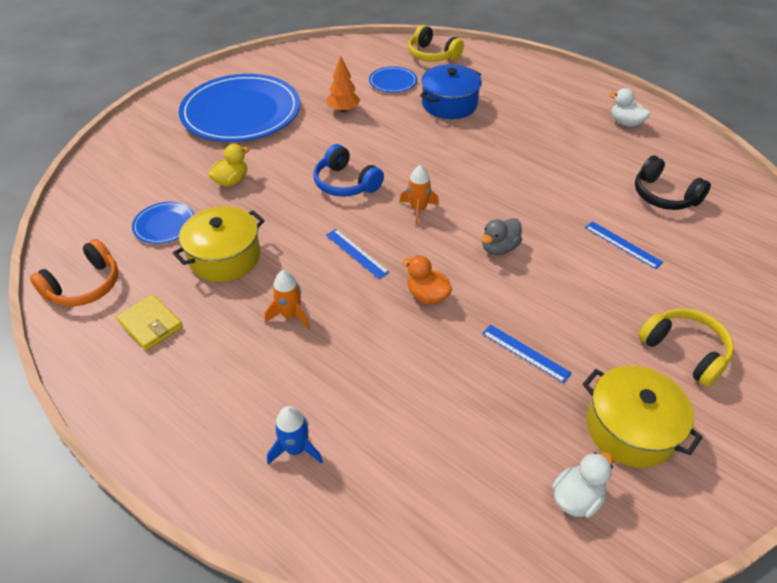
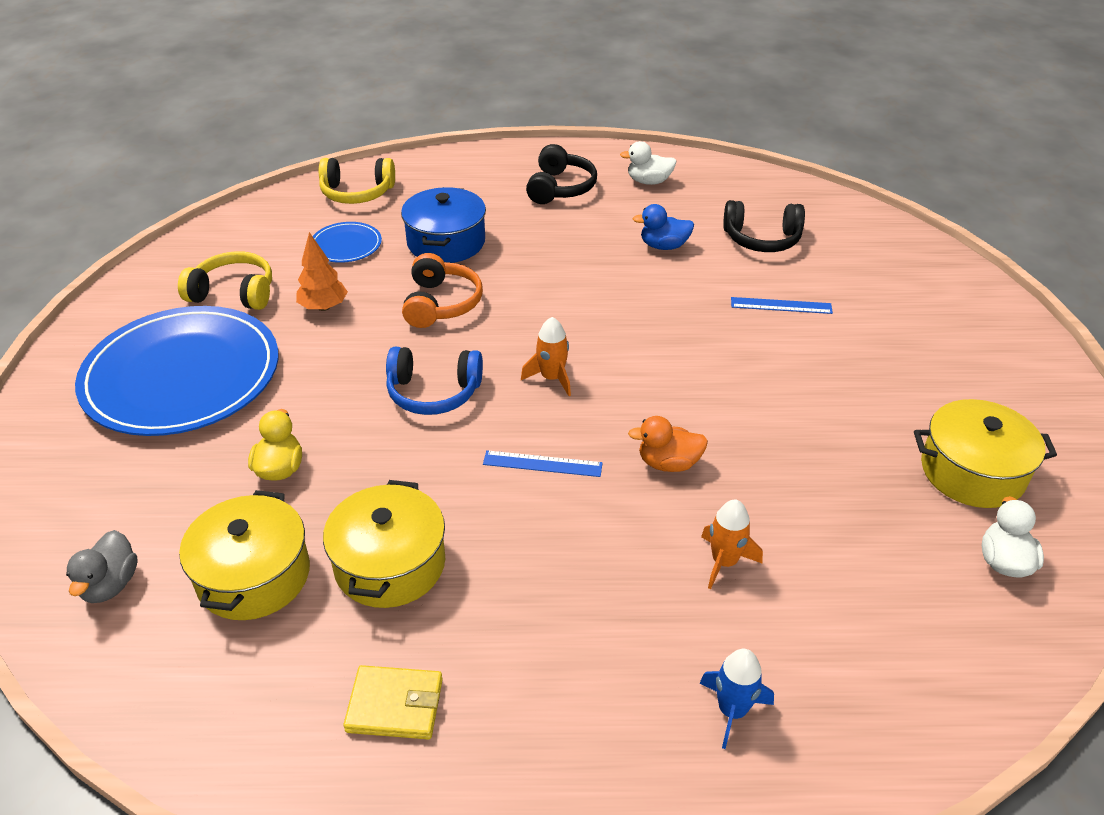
camera: 40 degrees left, 5 degrees down
orange headphones [30,239,119,306] -> orange headphones moved to [402,253,483,328]
blue plate [132,202,195,244] -> yellow pot [179,490,310,620]
orange rocket [265,270,310,329] -> orange rocket moved to [701,500,763,589]
grey duck [481,218,522,255] -> grey duck moved to [66,530,138,603]
blue ruler [482,325,572,383] -> none
yellow headphones [638,308,734,387] -> yellow headphones moved to [178,251,272,310]
none -> black headphones [526,144,597,204]
none -> blue duck [633,204,694,250]

